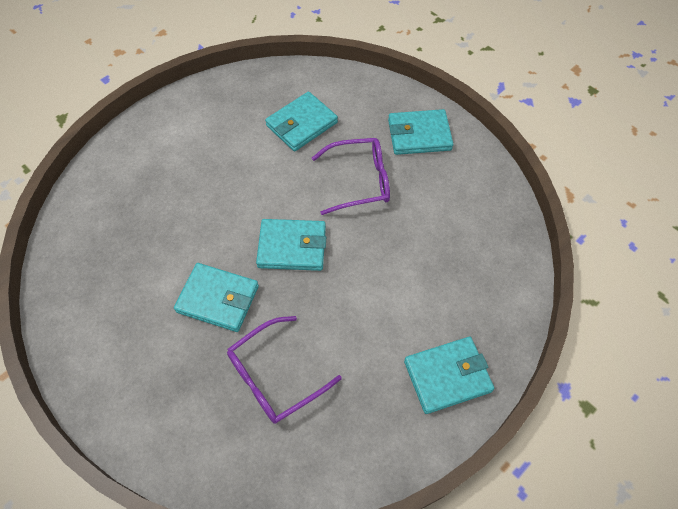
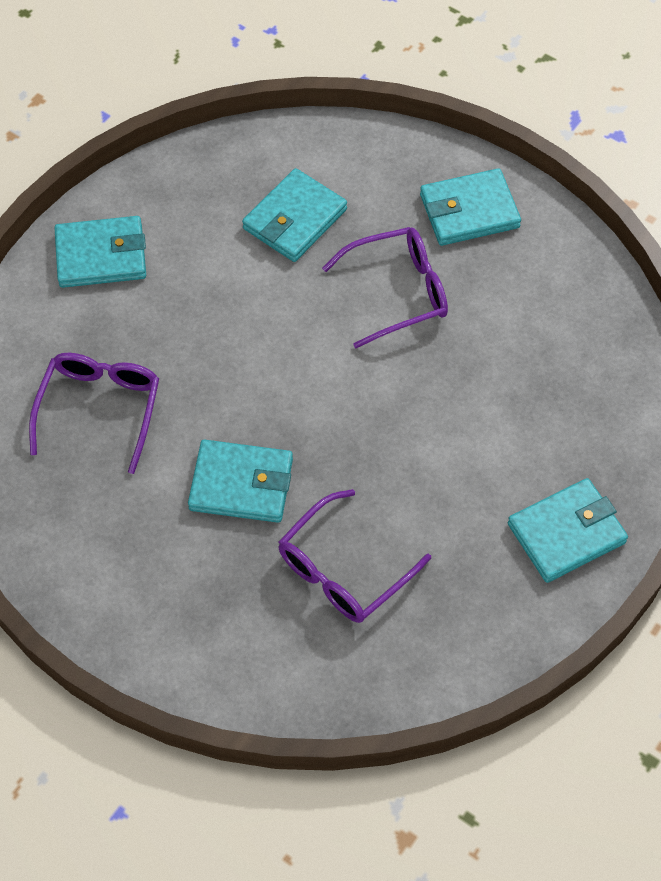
camera: 10 degrees left, 0 degrees up
turquoise wallet [256,219,326,271] -> turquoise wallet moved to [54,216,146,288]
none -> purple glasses [29,353,159,474]

